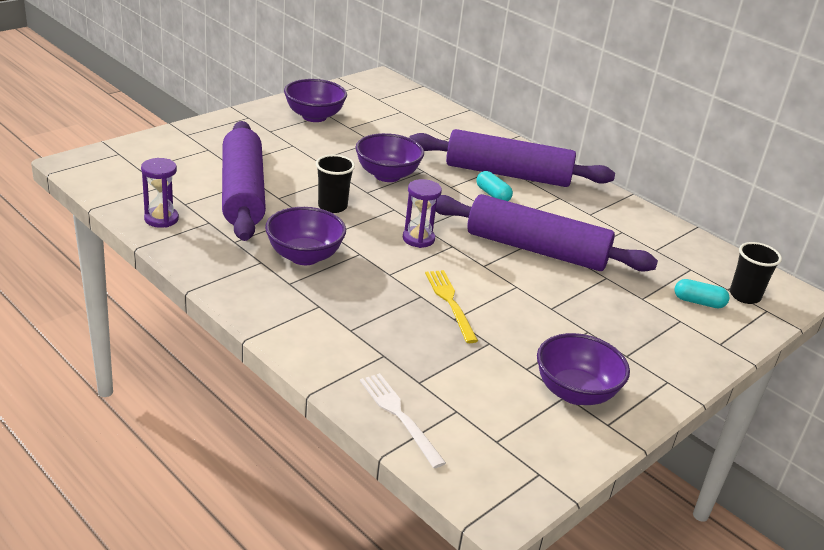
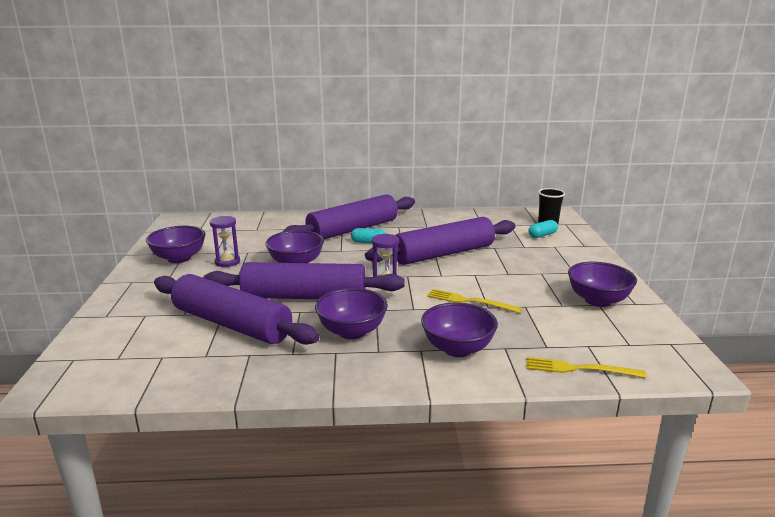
camera: 45 degrees left, 10 degrees down
purple hourglass [141,158,179,228] -> purple hourglass moved to [210,216,240,267]
black cup [316,155,355,213] -> purple rolling pin [203,262,404,299]
white fork [360,373,446,468] -> yellow fork [526,357,646,378]
none -> purple bowl [421,302,498,357]

